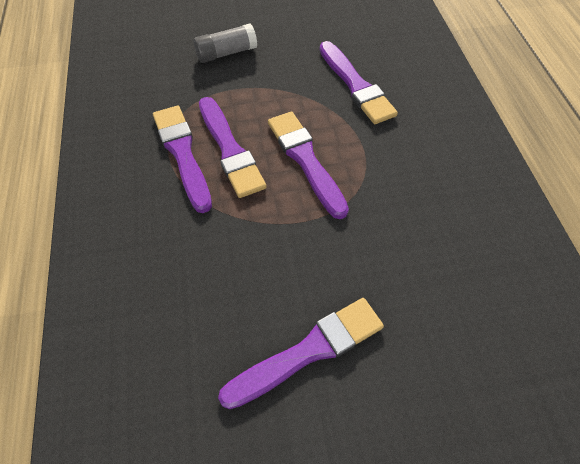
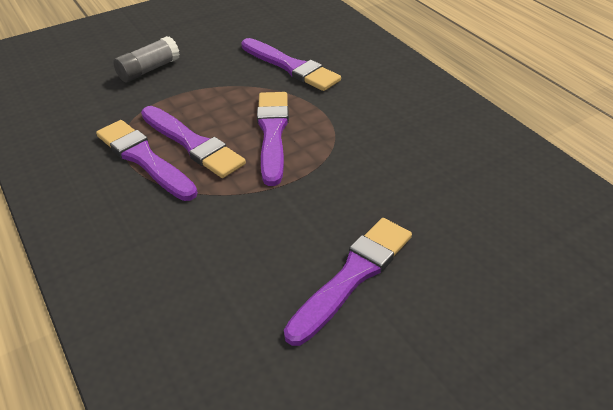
camera: 20 degrees left, 15 degrees down
purple brush [268,111,349,219] -> purple brush turned 45 degrees clockwise [257,92,289,186]

